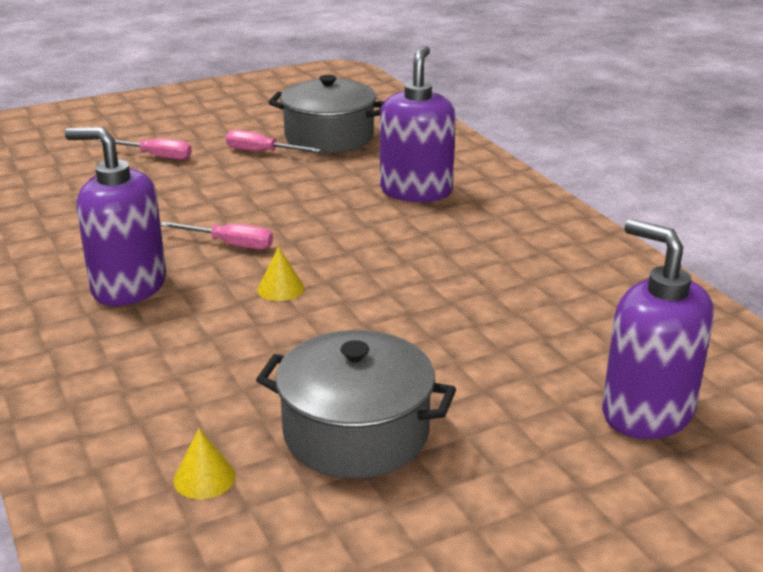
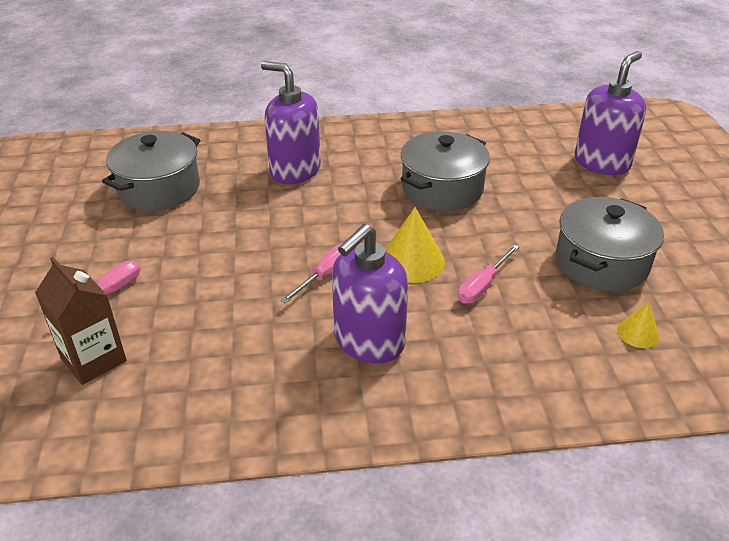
camera: 70 degrees left, 10 degrees up
pink screwdriver [226,130,321,152] -> pink screwdriver moved to [458,244,519,304]
yellow cone [257,246,304,301] -> yellow cone [385,207,445,283], size x1.78
purple soap dispenser [602,219,714,439] -> purple soap dispenser turned 150 degrees clockwise [575,51,646,175]
none -> brown carton [35,257,127,385]
none -> grey pot [400,131,490,211]

